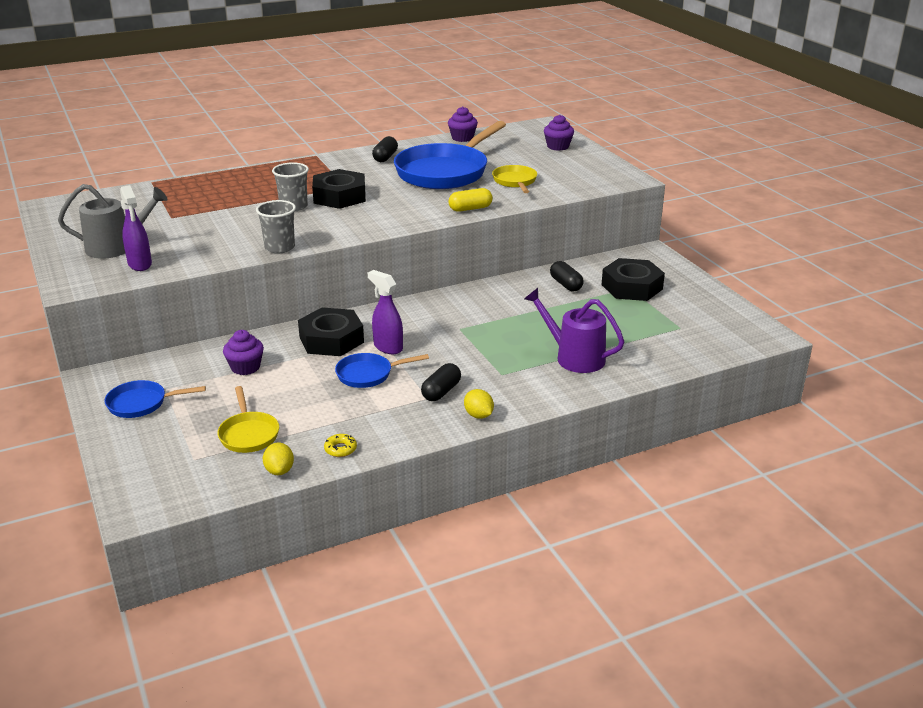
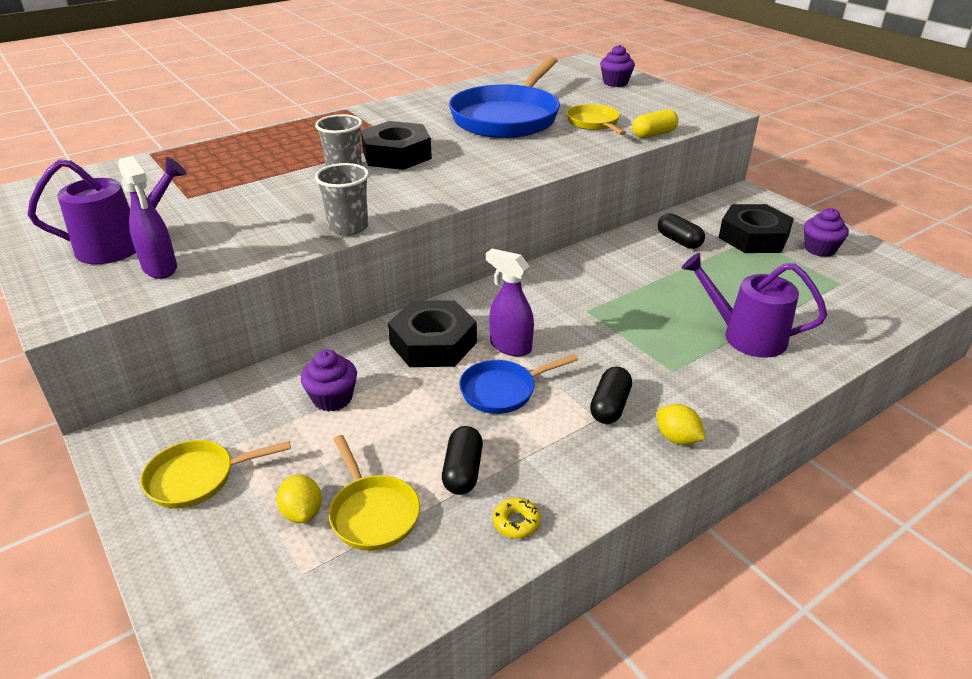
camera: 10 degrees left, 5 degrees up
grey watering can [58,184,168,259] -> purple watering can [27,157,187,264]
blue pan [104,380,206,418] -> yellow pan [141,440,291,508]
yellow lemon [263,443,294,475] -> yellow lemon moved to [277,474,322,523]
black capsule [372,136,398,162] -> black capsule moved to [442,426,483,495]
purple cupcake [448,107,478,142] -> purple cupcake moved to [804,208,849,257]
yellow capsule [448,188,493,212] -> yellow capsule moved to [632,109,679,138]

